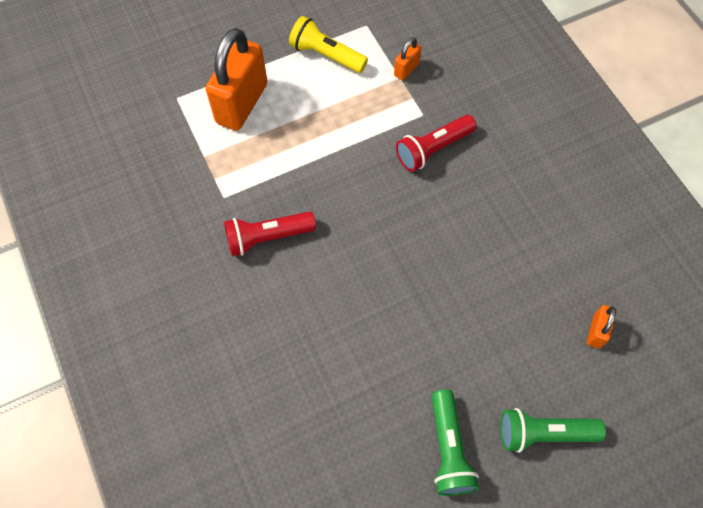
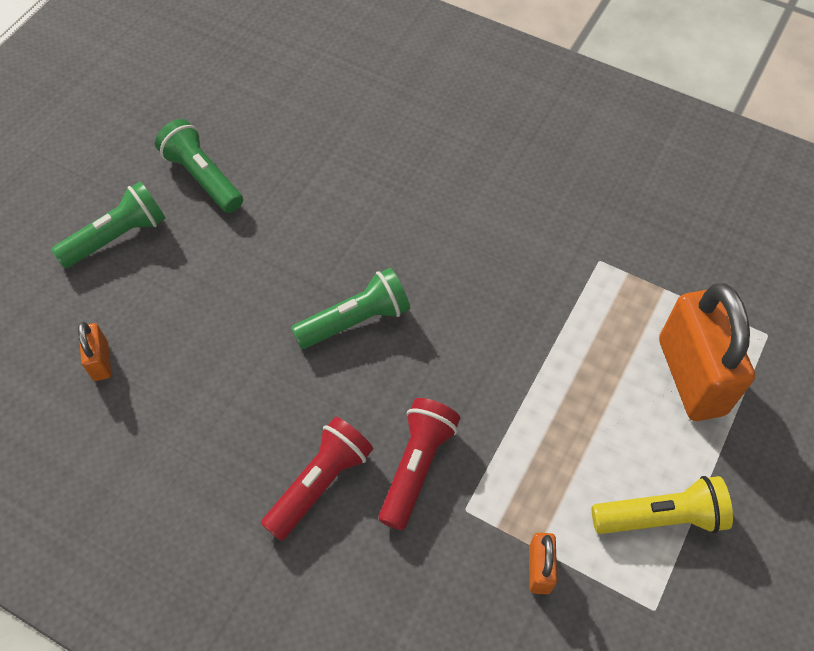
camera: 145 degrees right, 5 degrees down
red flashlight [224,212,316,256] -> red flashlight moved to [261,417,373,541]
none -> green flashlight [291,268,410,349]

